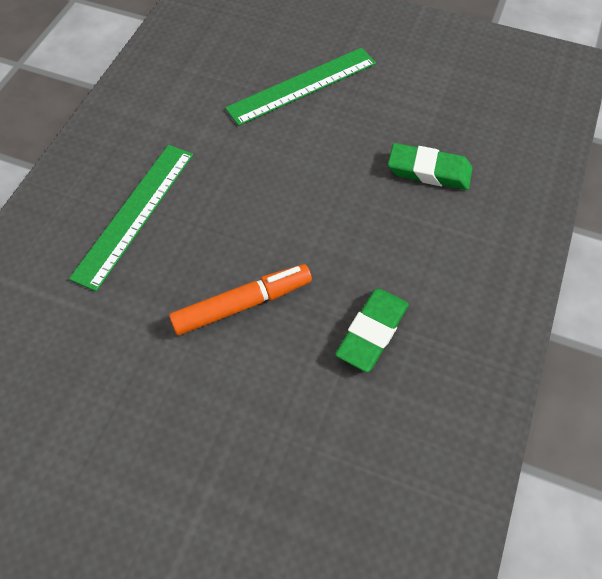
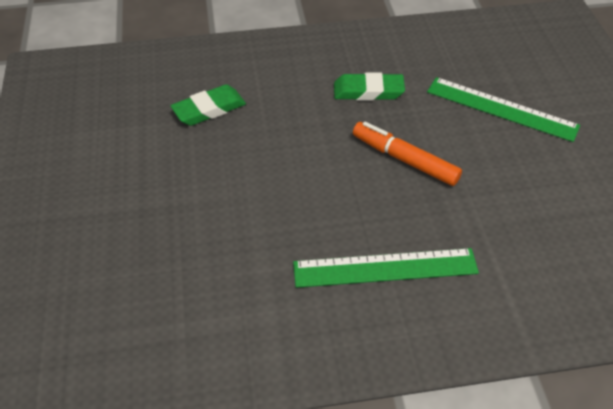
camera: 120 degrees left, 10 degrees down
green ruler [225,48,376,126] -> green ruler moved to [427,77,580,142]
green eraser [388,143,472,190] -> green eraser turned 75 degrees clockwise [170,85,246,126]

